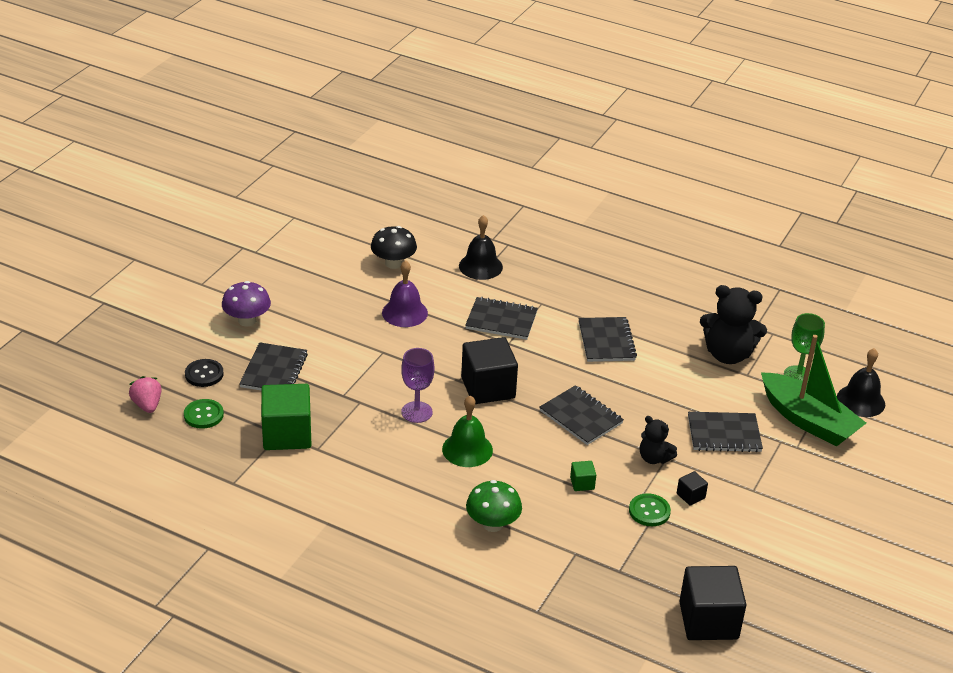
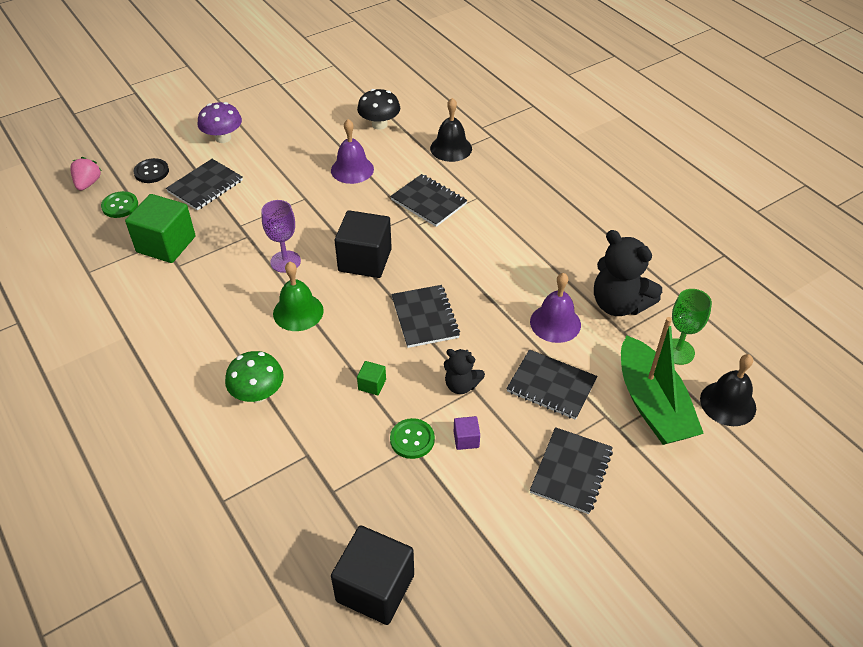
camera: 30 degrees right, 10 degrees up
black notebook [578,317,637,362] -> black notebook moved to [530,427,613,514]
black teddy bear [640,416,677,464] -> black teddy bear turned 45 degrees counterclockwise [444,349,485,394]
black cube [677,471,708,506] -> purple cube [454,416,480,450]
none -> purple bell [530,273,581,343]

